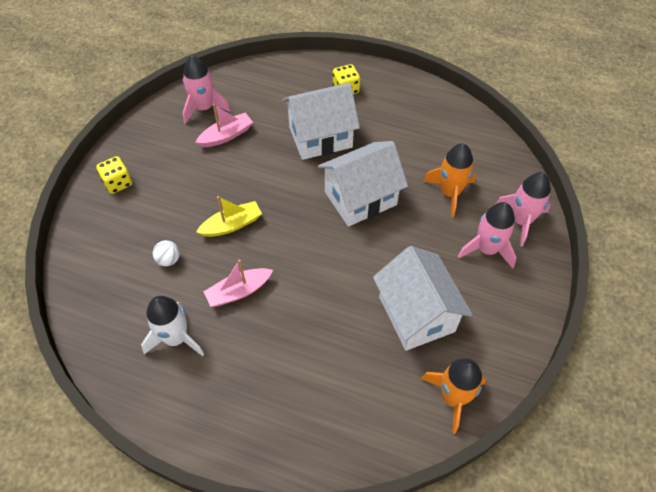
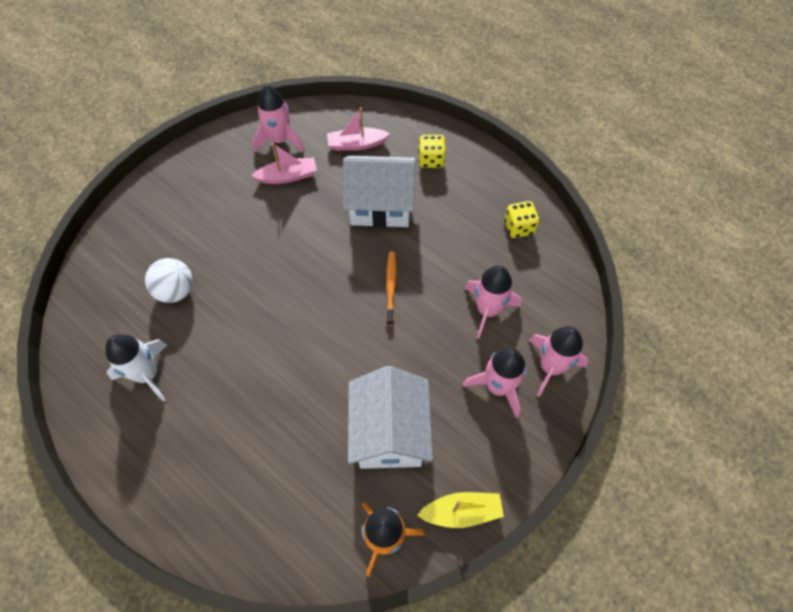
camera: 20 degrees right, 5 degrees up
yellow dice [96,156,132,194] -> yellow dice moved to [504,201,539,238]
white ball [153,240,180,266] -> white ball [145,258,193,303], size x1.64
yellow boat [196,196,262,237] -> yellow boat moved to [417,492,504,528]
pink boat [204,260,273,307] -> pink boat moved to [327,107,390,151]
white house [318,141,408,227] -> orange toothbrush [386,251,396,325]
orange rocket [423,143,476,218] -> pink rocket [465,265,521,339]

